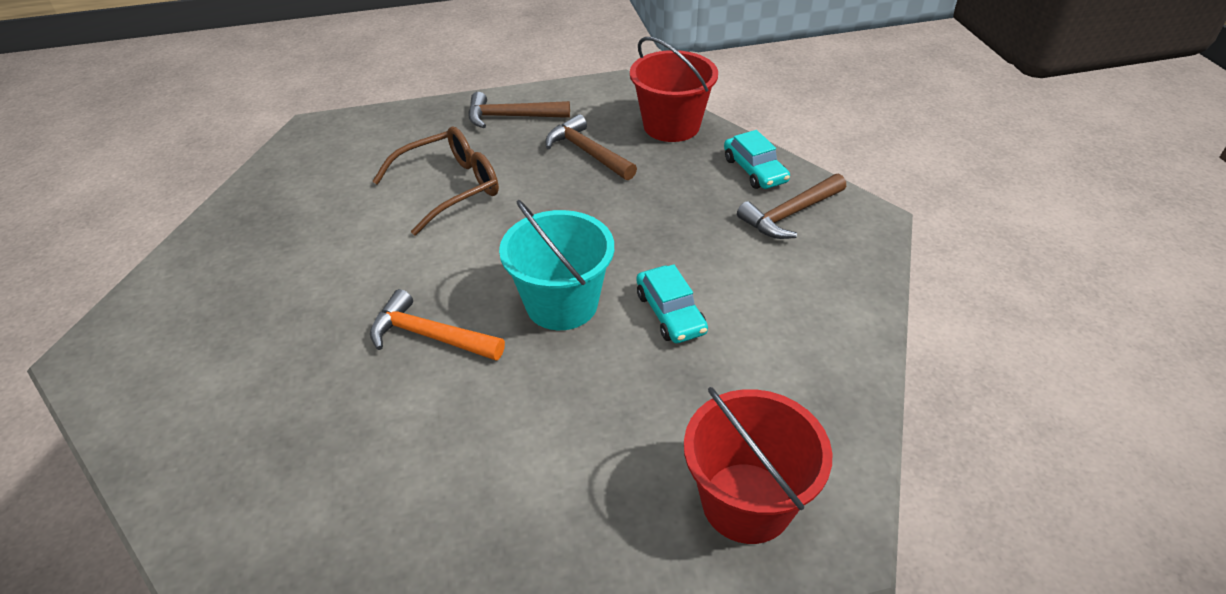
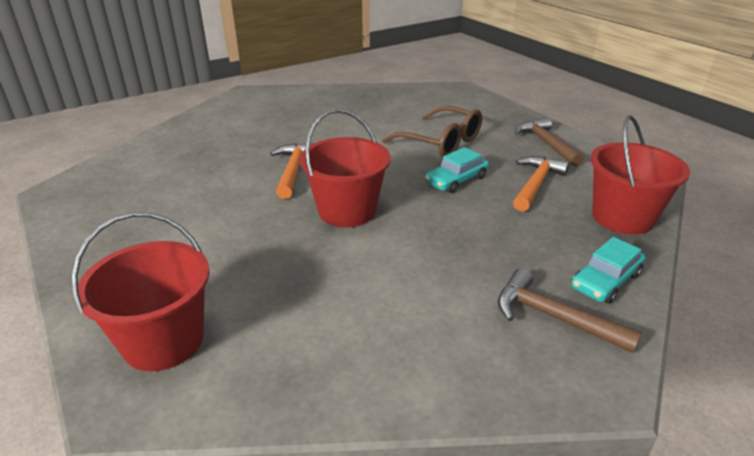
camera: 70 degrees right, 10 degrees down
turquoise bucket [499,200,614,330] -> red bucket [300,109,391,227]
brown hammer [545,114,637,180] -> orange hammer [513,156,569,212]
turquoise car [636,264,708,343] -> turquoise car moved to [425,147,489,193]

